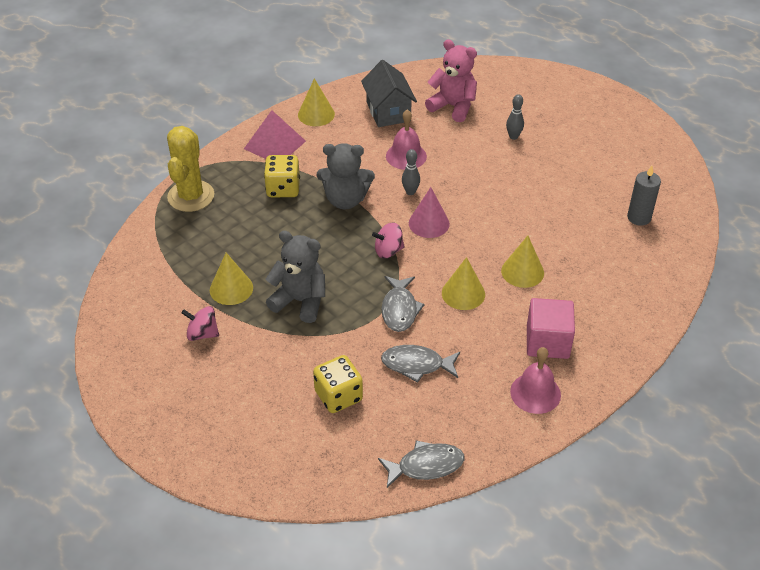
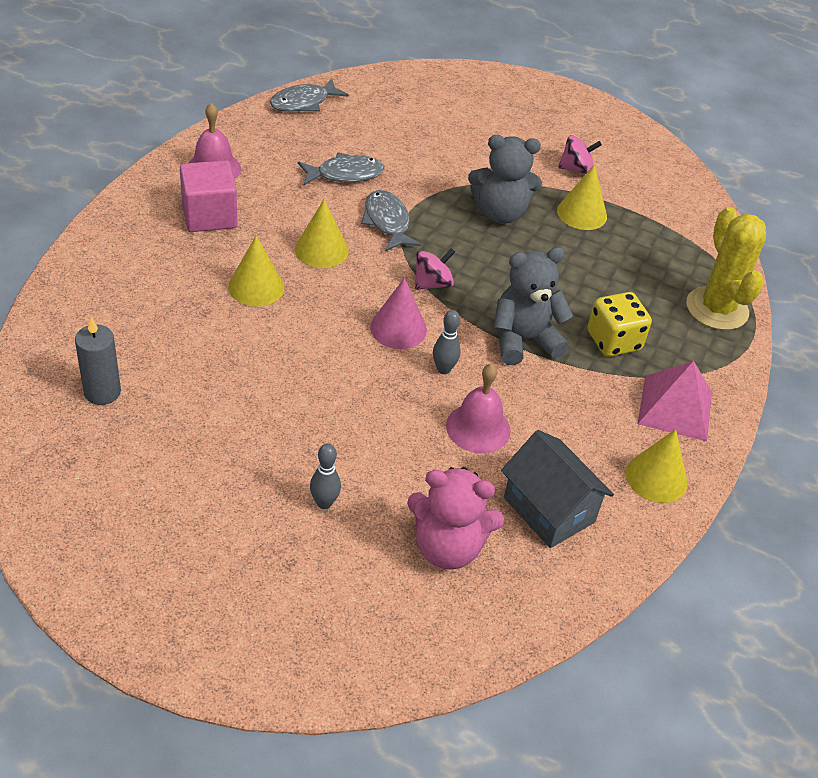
camera: 155 degrees right, 0 degrees up
yellow dice [313,355,363,413] -> none

